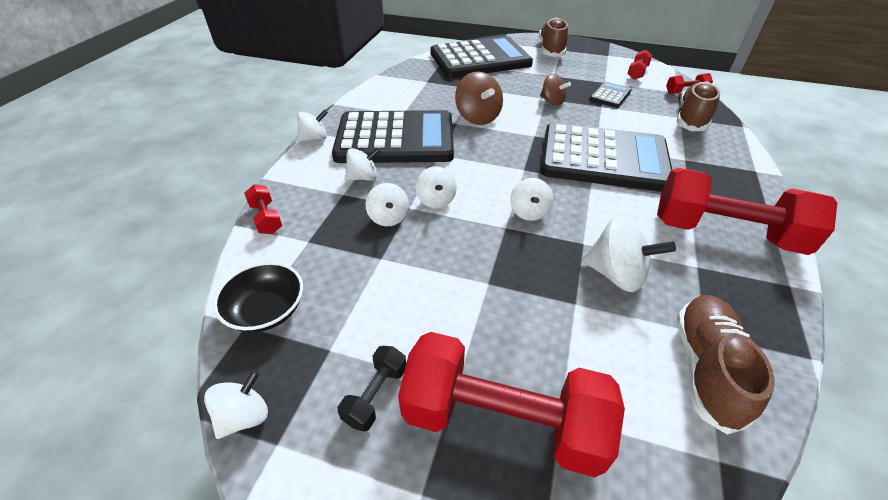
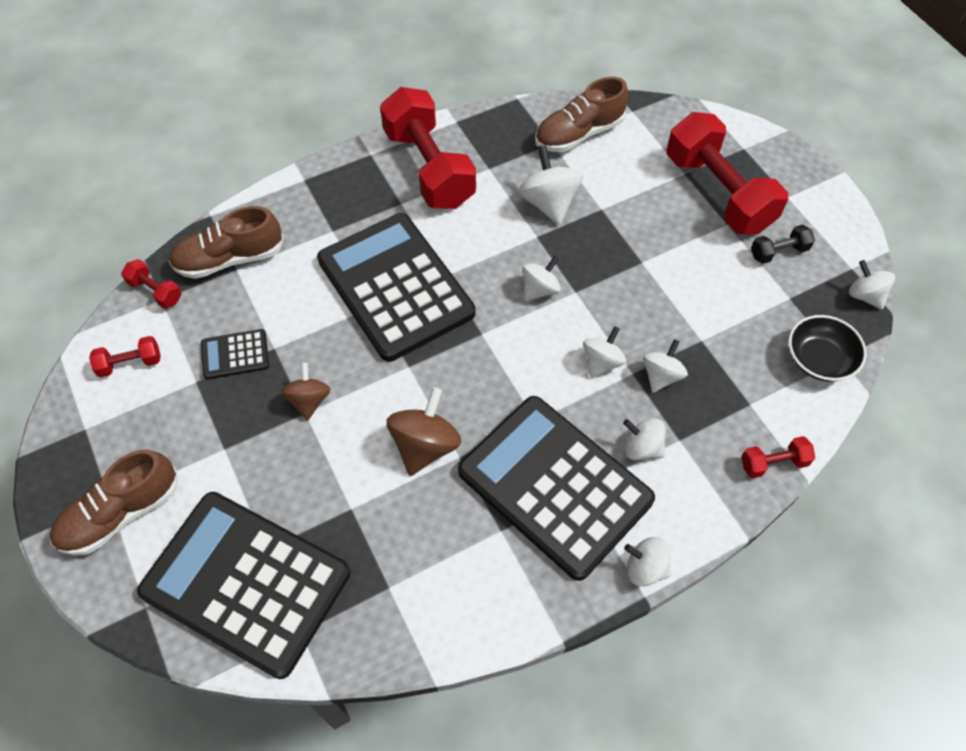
camera: 135 degrees left, 15 degrees up
white spinning top [204,370,268,439] -> white spinning top turned 60 degrees clockwise [849,260,895,309]
red dumbbell [244,185,282,234] -> red dumbbell turned 60 degrees clockwise [741,436,815,478]

